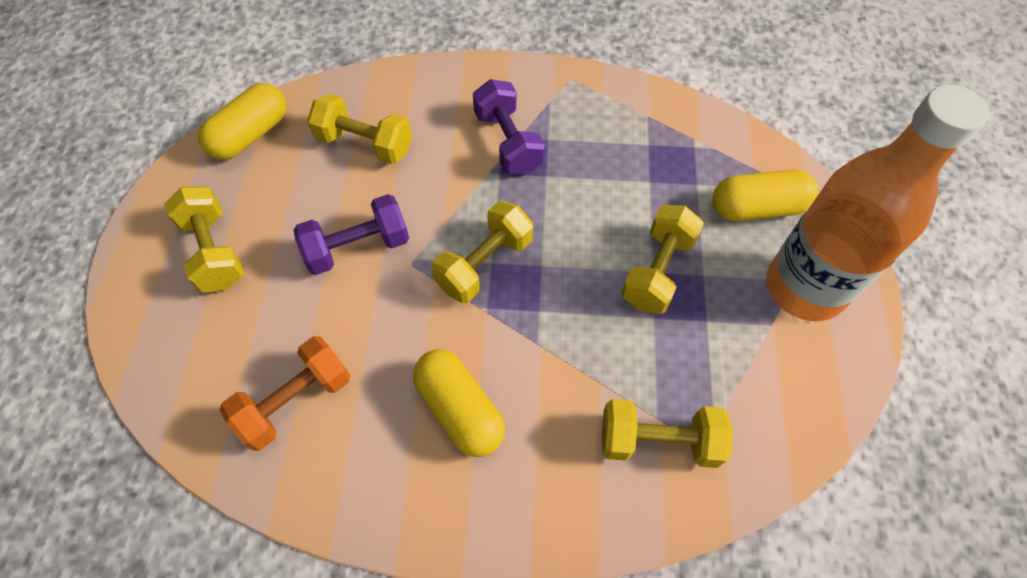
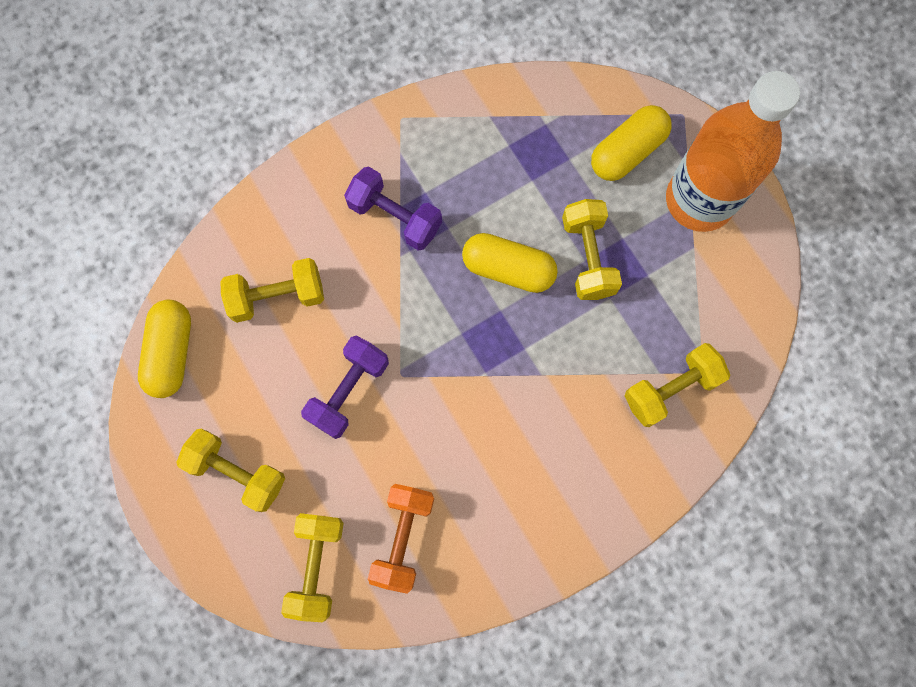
camera: 35 degrees left, 15 degrees up
yellow capsule [413,349,505,457] -> yellow capsule moved to [462,233,558,293]
yellow dumbbell [431,201,533,303] -> yellow dumbbell moved to [281,513,343,622]

